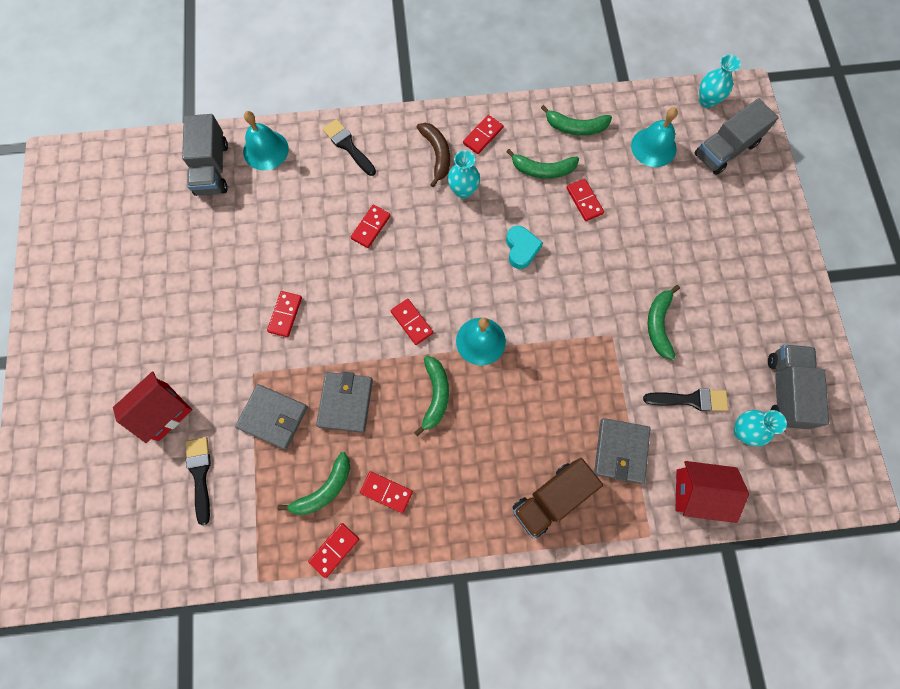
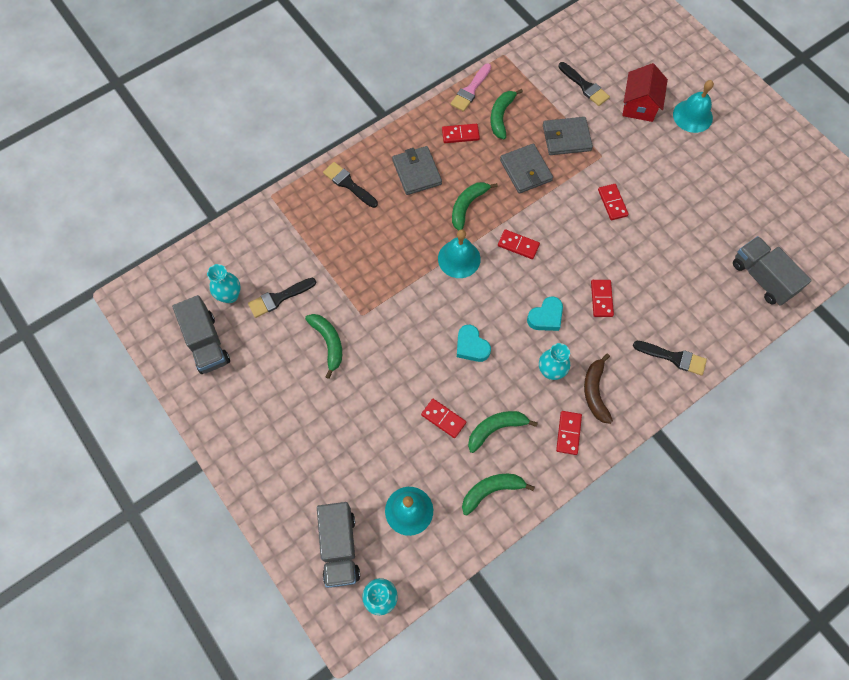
camera: 150 degrees right, 5 degrees down
turquoise bell [243,111,289,170] -> turquoise bell moved to [673,80,714,133]
red domino [308,523,359,578] -> pink brush [451,64,491,112]
green banana [414,356,449,436] -> green banana turned 60 degrees clockwise [452,182,498,231]
brown banana [417,123,450,187] -> brown banana turned 45 degrees clockwise [584,353,613,424]
brown truck [512,458,603,539] -> black brush [323,162,378,208]
grey wallet [594,418,651,484] -> grey wallet moved to [392,146,442,195]
red house [675,461,749,523] -> none
grey truck [695,98,779,175] -> grey truck turned 150 degrees clockwise [317,502,360,588]
none -> turquoise heart [527,296,563,331]

